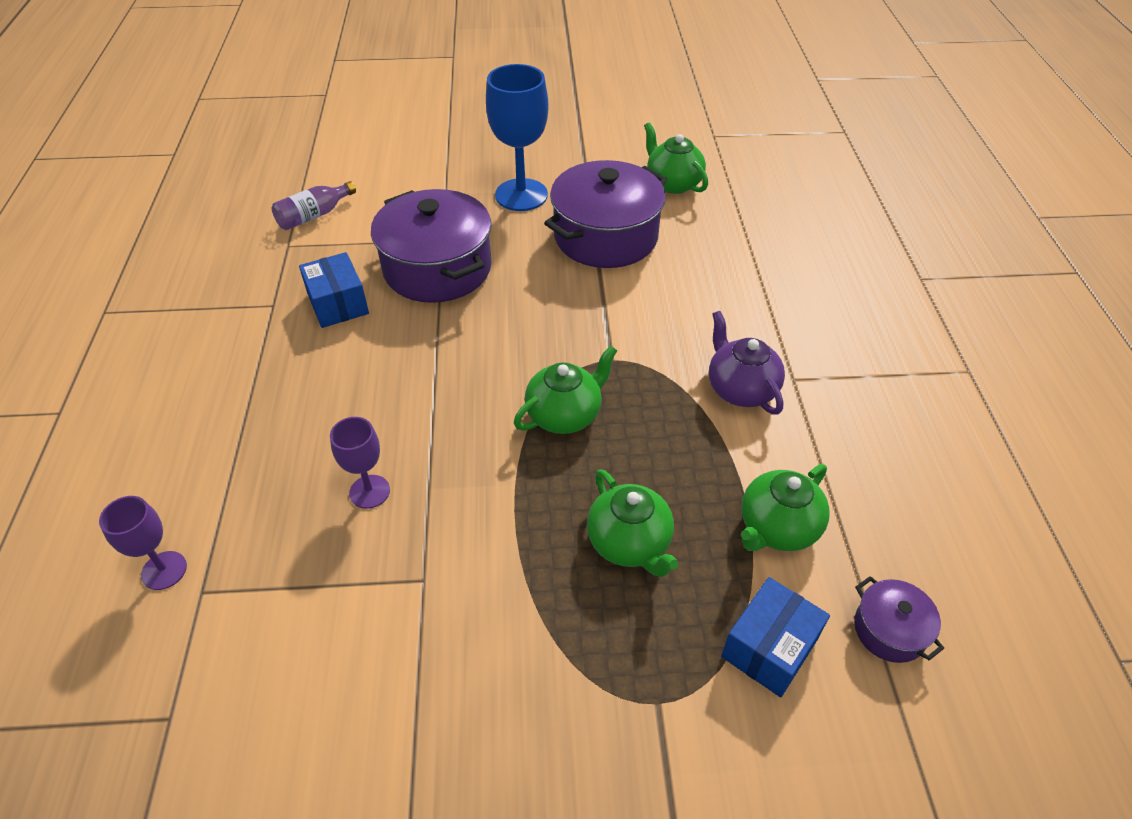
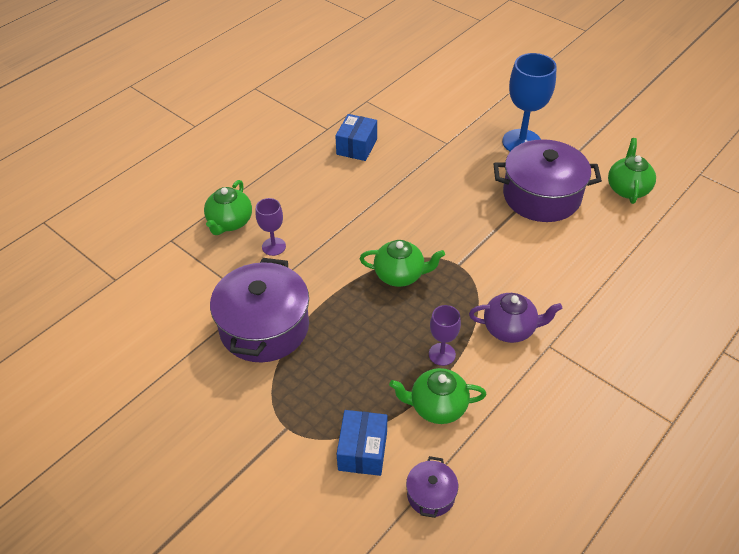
camera: 45 degrees right, 0 degrees up
purple goblet [99,496,187,590] -> purple goblet moved to [429,305,461,366]
purple bottle [272,181,356,230] -> none
purple pot [371,189,492,303] -> purple pot moved to [210,258,309,363]
green teapot [587,469,679,577] -> green teapot moved to [204,180,252,235]
purple teapot [709,311,785,415] -> purple teapot turned 75 degrees clockwise [469,293,562,343]
blue box [721,577,830,697] -> blue box turned 75 degrees counterclockwise [337,410,387,476]

